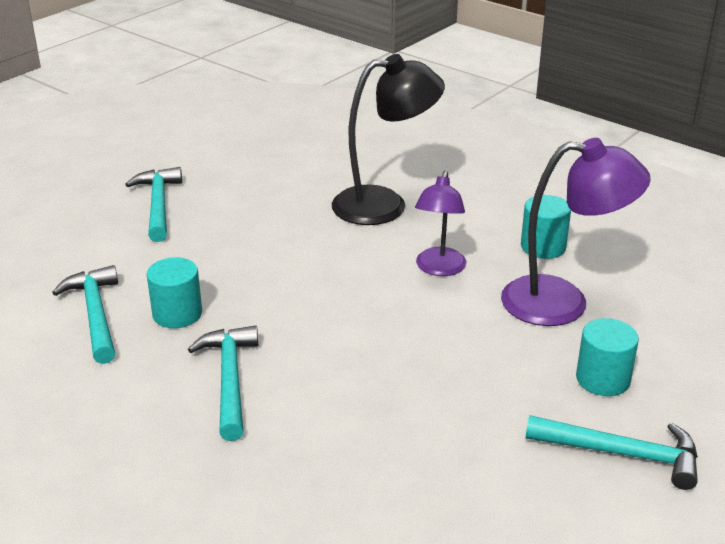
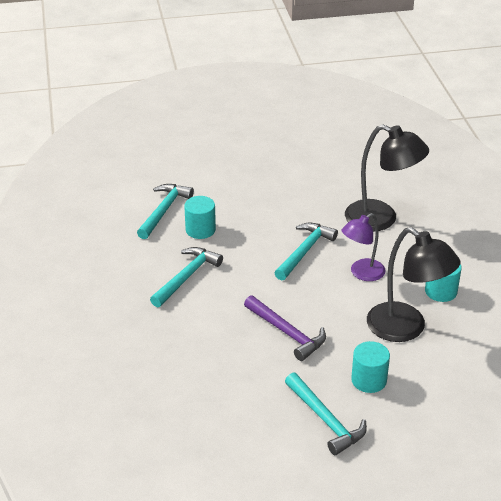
camera: 40 degrees right, 5 degrees up
turquoise hammer [125,167,182,242] -> turquoise hammer moved to [275,223,338,281]
purple lamp [501,138,651,326] -> black lamp [367,227,460,342]
none -> purple hammer [244,295,326,361]

